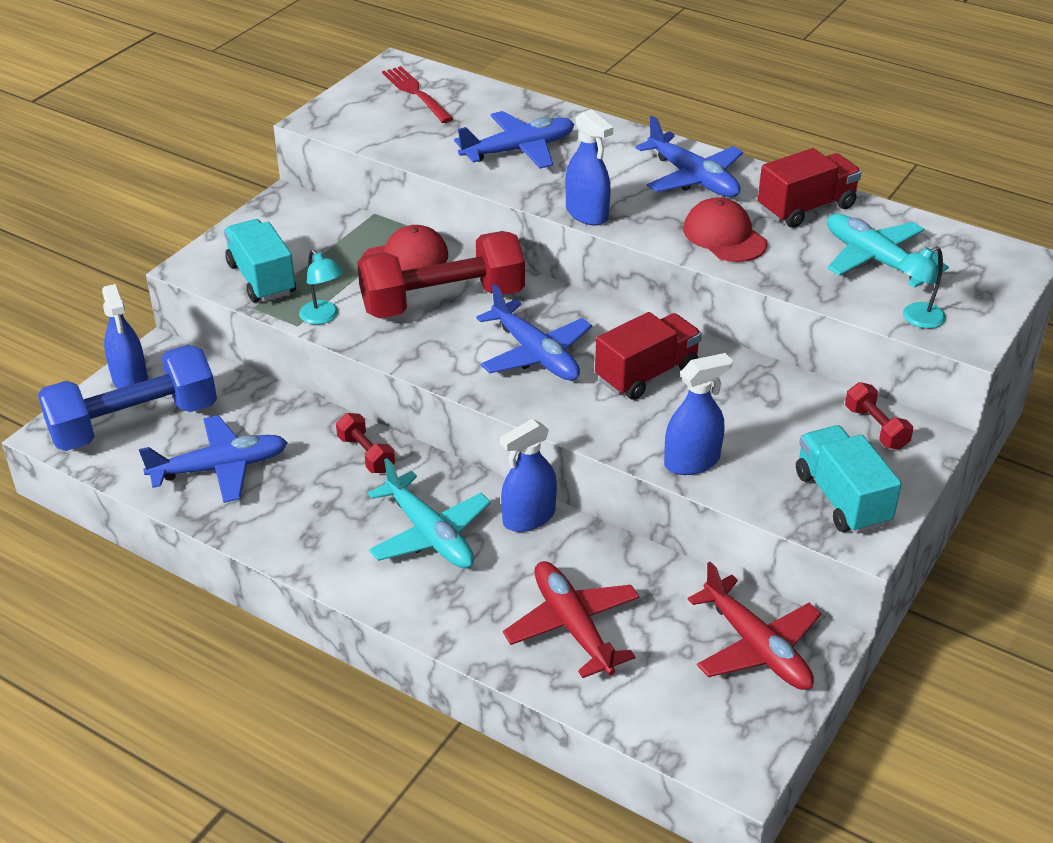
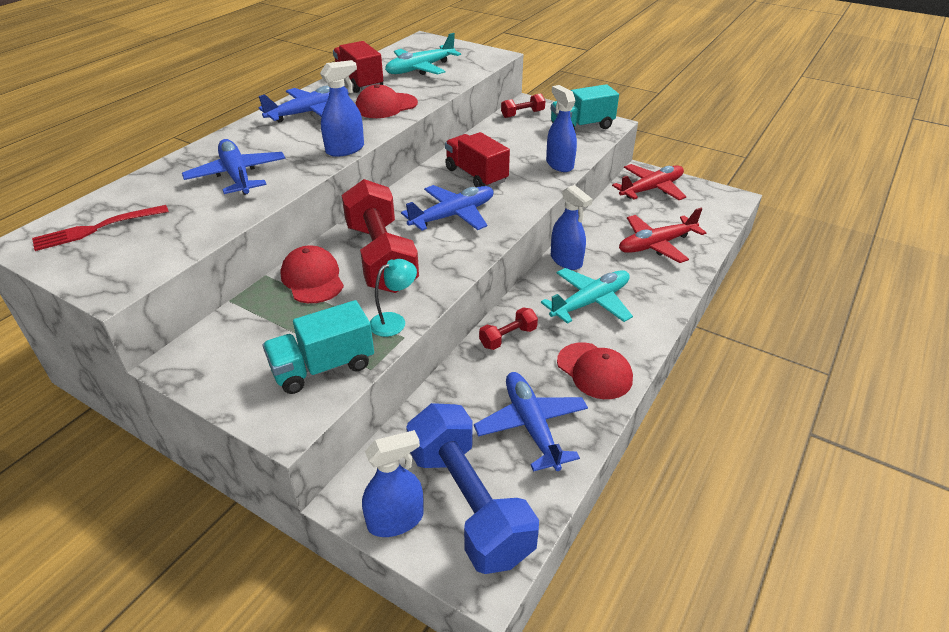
camera: 90 degrees left, 0 degrees up
turquoise lamp [898,246,946,329] -> none
none -> red cap [557,343,633,399]

